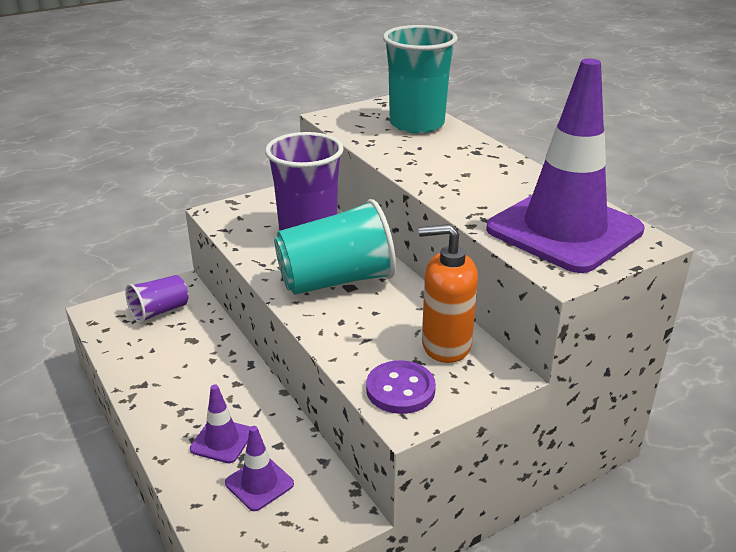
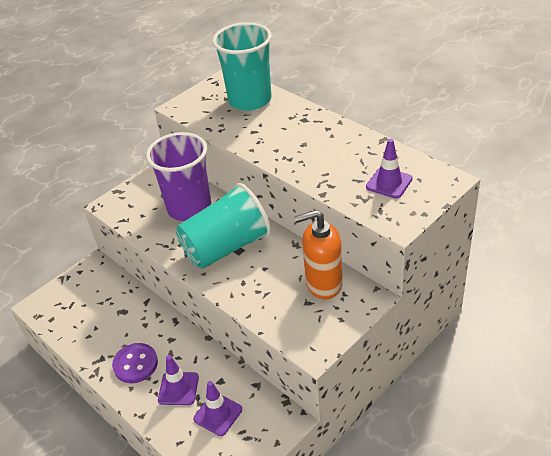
camera: 10 degrees left, 10 degrees up
purple cup [125,275,189,324] -> none
purple button [366,360,436,414] -> purple button moved to [112,343,158,383]
purple traffic cone [486,58,644,273] -> purple traffic cone [366,139,413,199], size x0.43

